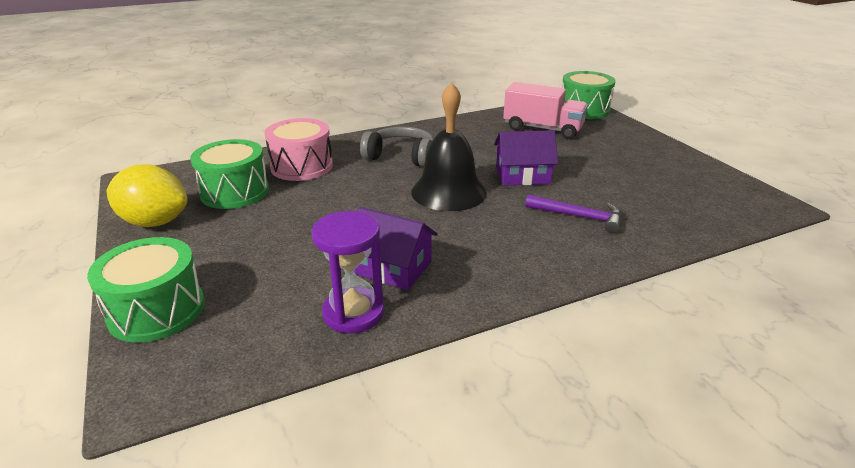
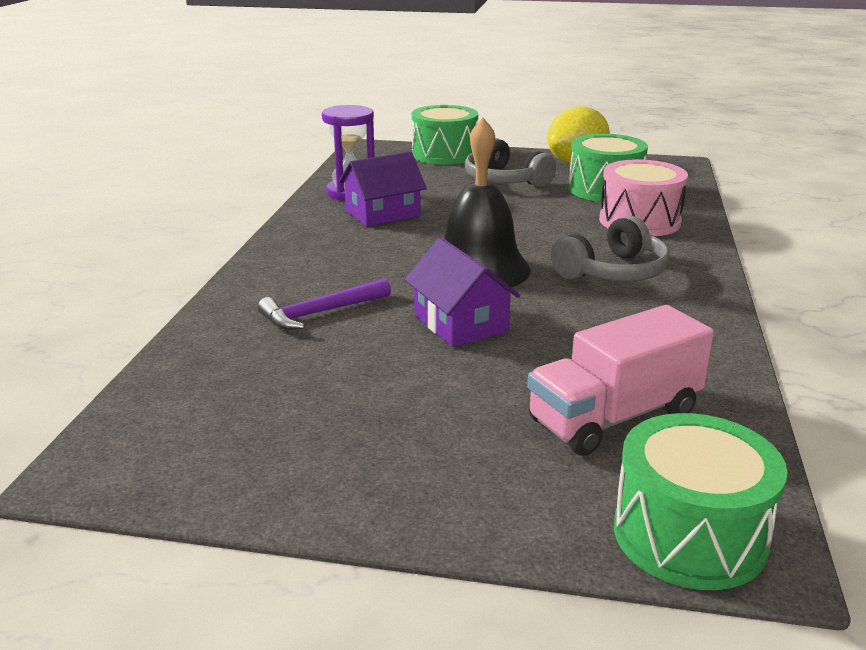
camera: 125 degrees right, 5 degrees down
purple house [494,130,558,186] -> purple house turned 60 degrees counterclockwise [405,237,520,347]
none -> grey headphones [465,138,556,187]

